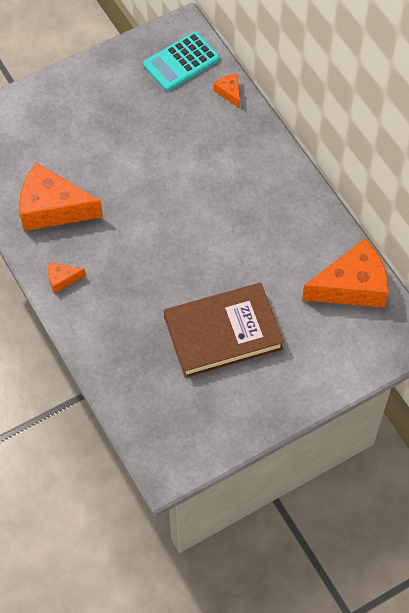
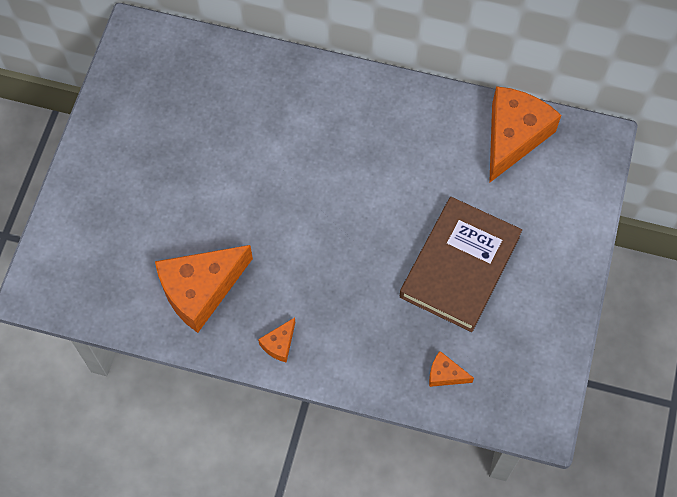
camera: 45 degrees left, 5 degrees up
turquoise calculator [143,32,220,91] -> none
orange cheese [214,74,240,108] -> orange cheese moved to [429,351,474,387]

